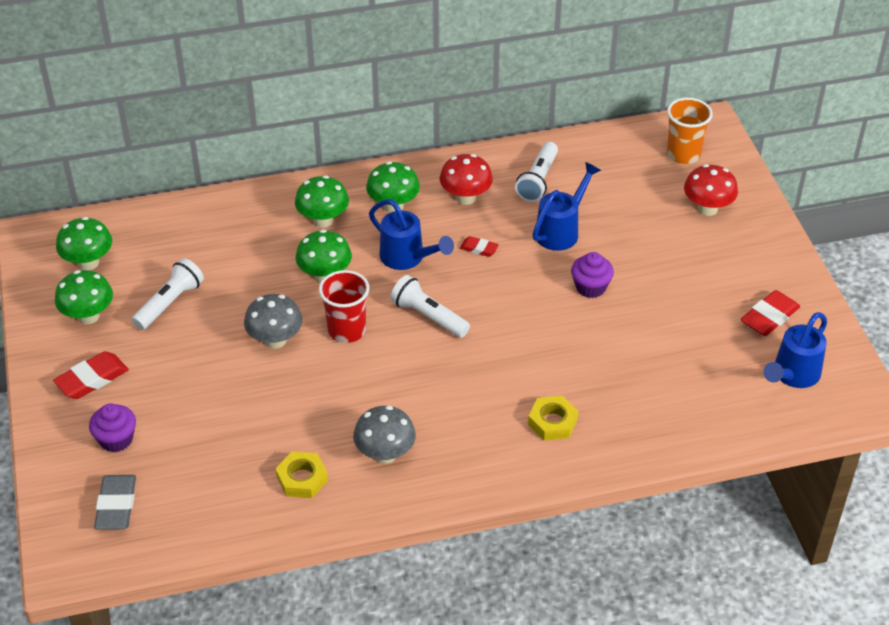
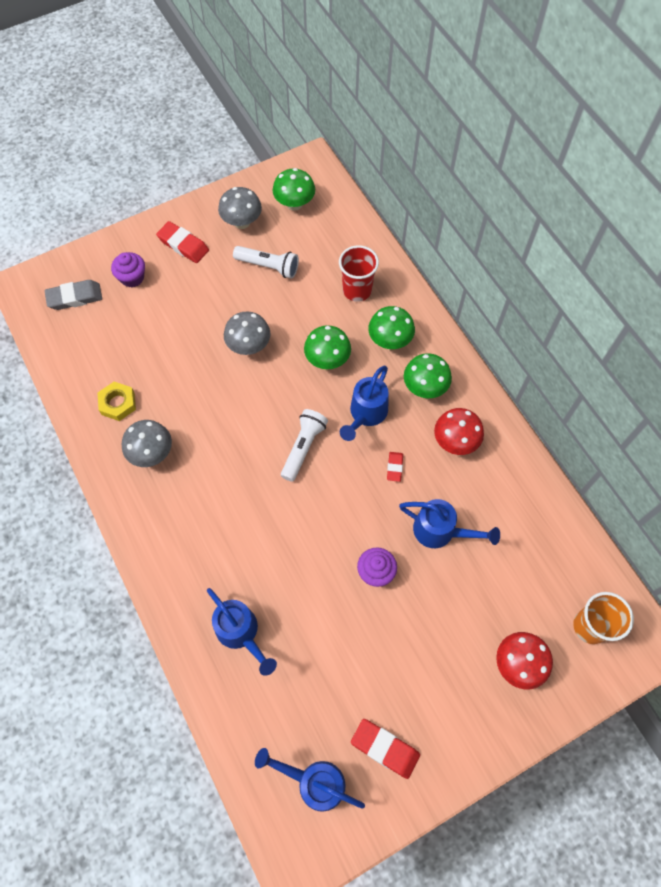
camera: 75 degrees right, 20 degrees up
green mushroom [55,270,113,324] -> grey mushroom [218,187,262,229]
red cup [319,270,370,343] -> red cup moved to [339,245,379,302]
white flashlight [515,142,558,202] -> none
yellow nut [528,396,578,441] -> none
none -> blue watering can [207,588,277,676]

